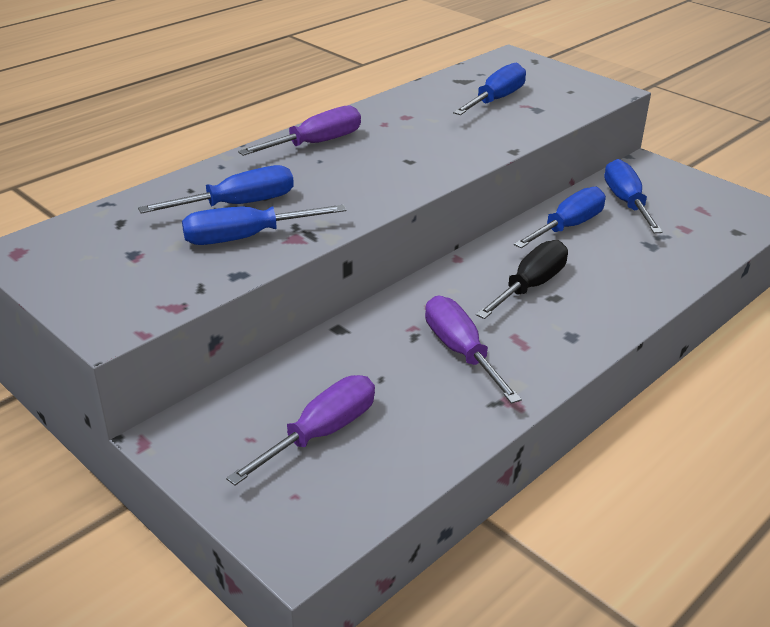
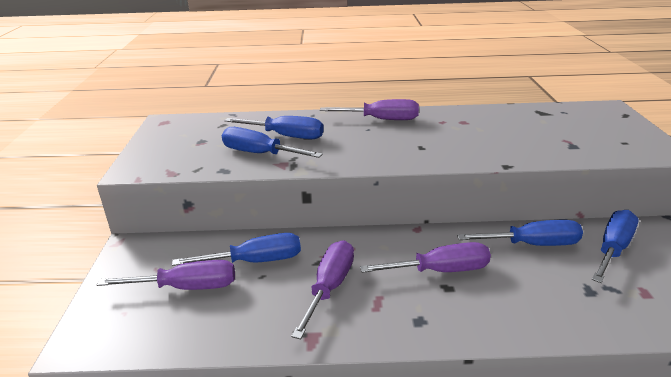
camera: 45 degrees right, 5 degrees down
blue screwdriver [453,62,526,115] -> blue screwdriver moved to [172,233,301,266]
black screwdriver [476,240,568,319] -> purple screwdriver [360,242,491,273]

